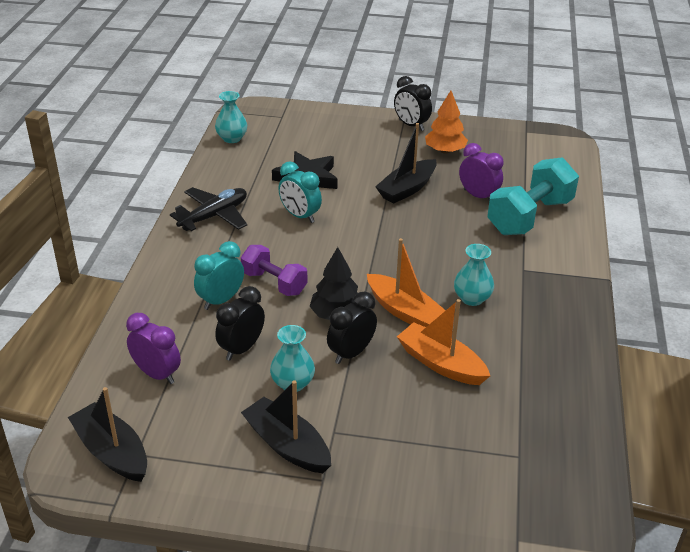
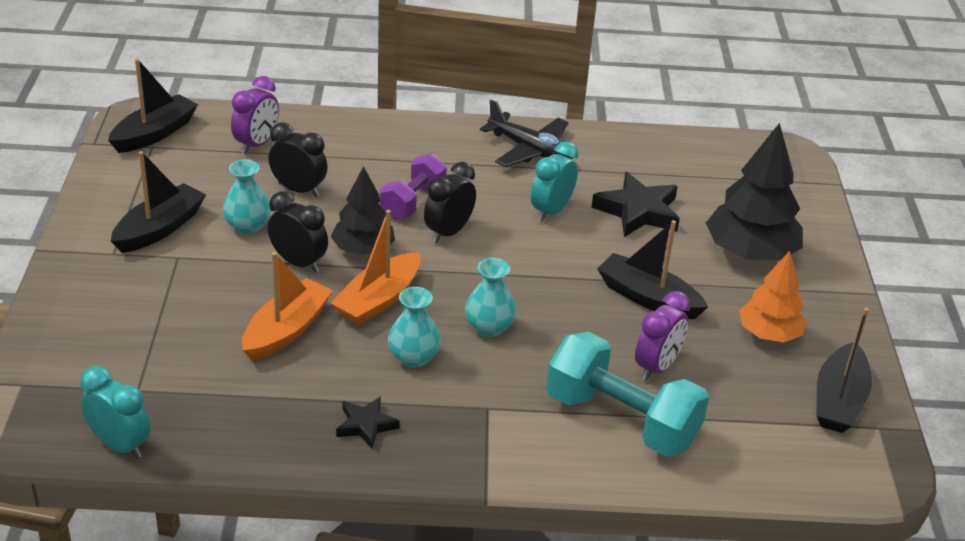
camera: 80 degrees right, 0 degrees up
turquoise clock [194,241,244,310] -> turquoise clock moved to [80,366,150,459]
turquoise vase [215,91,247,143] -> turquoise vase moved to [465,258,516,337]
black clock [394,76,432,131] -> black clock moved to [424,162,476,243]
none -> black star [336,396,400,449]
none -> black tree [706,123,803,261]
none -> black boat [816,308,872,433]

